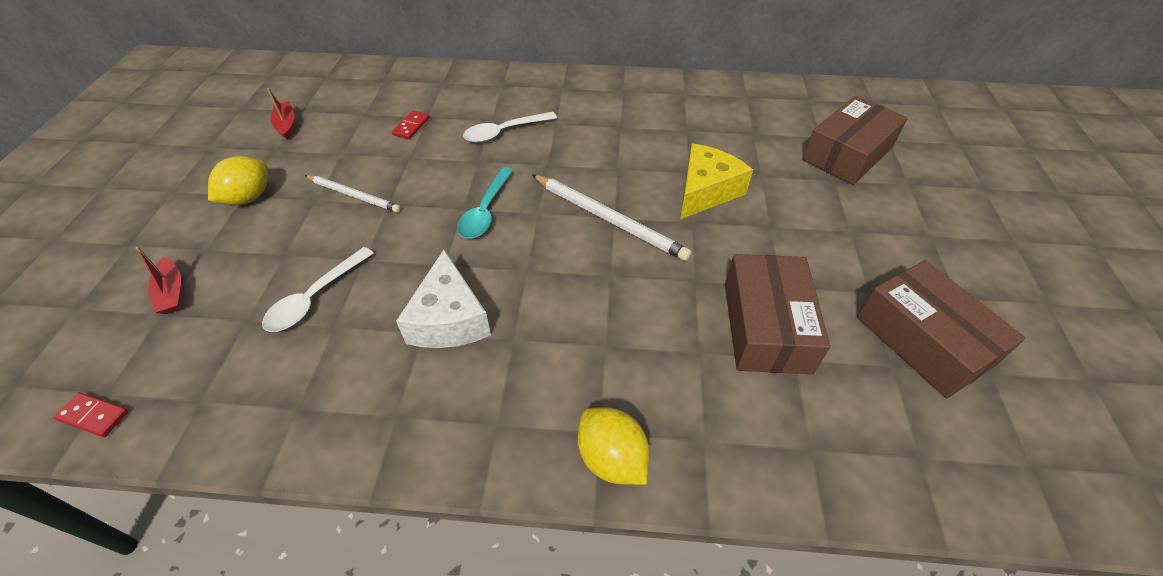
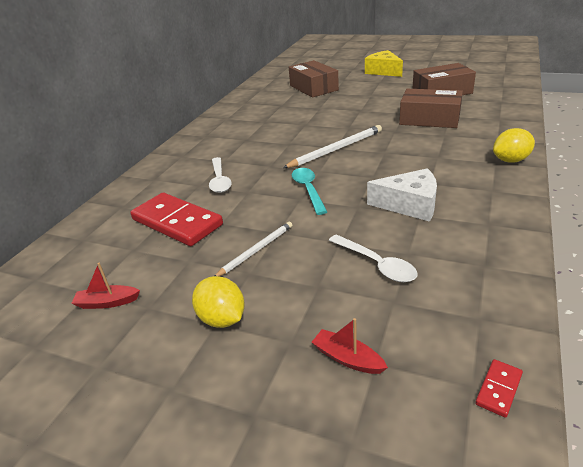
camera: 70 degrees left, 15 degrees down
red boat [136,247,182,314] -> red boat turned 135 degrees counterclockwise [312,318,388,374]
red domino [392,111,430,139] -> red domino [130,193,223,246], size x2.46
turquoise spoon [457,167,514,239] -> turquoise spoon turned 135 degrees counterclockwise [292,168,327,215]
yellow cheese [680,144,753,219] -> yellow cheese moved to [365,50,403,77]

